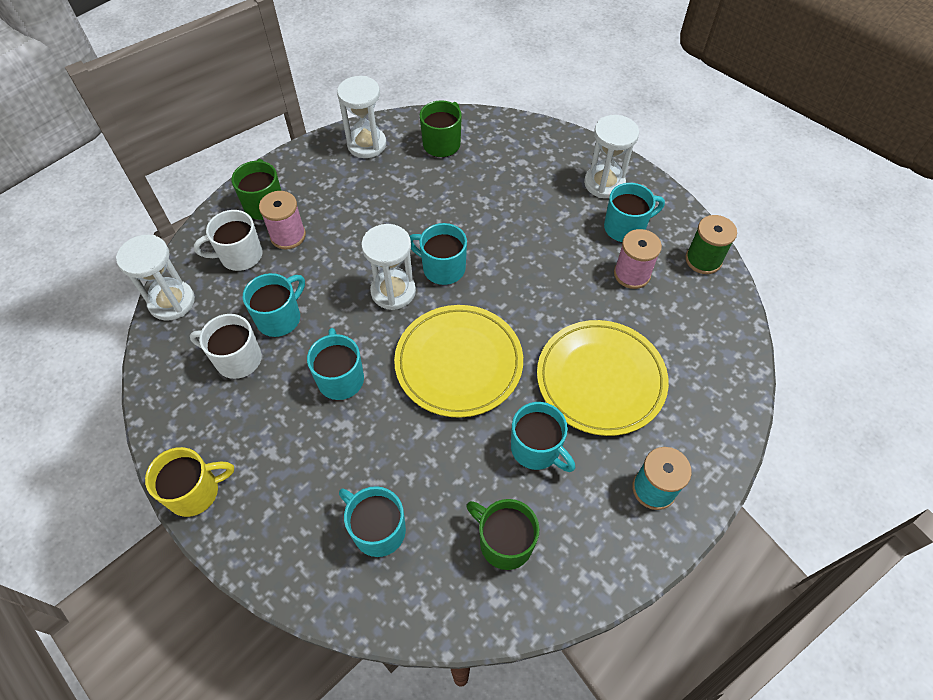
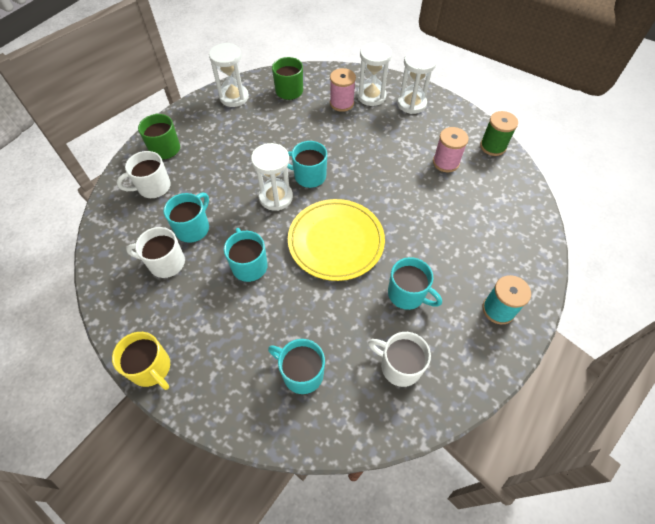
camera: 10 degrees left, 0 degrees up
white hourglass [116,235,195,321] -> white hourglass moved to [357,42,392,106]
yellow mug [145,447,234,517] -> yellow mug turned 75 degrees clockwise [112,332,170,390]
pink spool [259,191,306,249] -> pink spool moved to [330,68,356,112]
green mug [466,499,540,570] -> white mug [368,332,431,387]
yellow plate [537,320,669,436] -> none
turquoise mug [604,183,665,242] -> none

